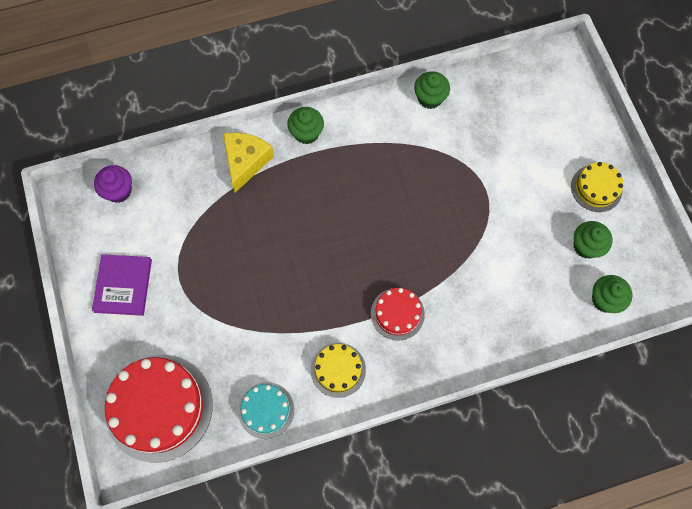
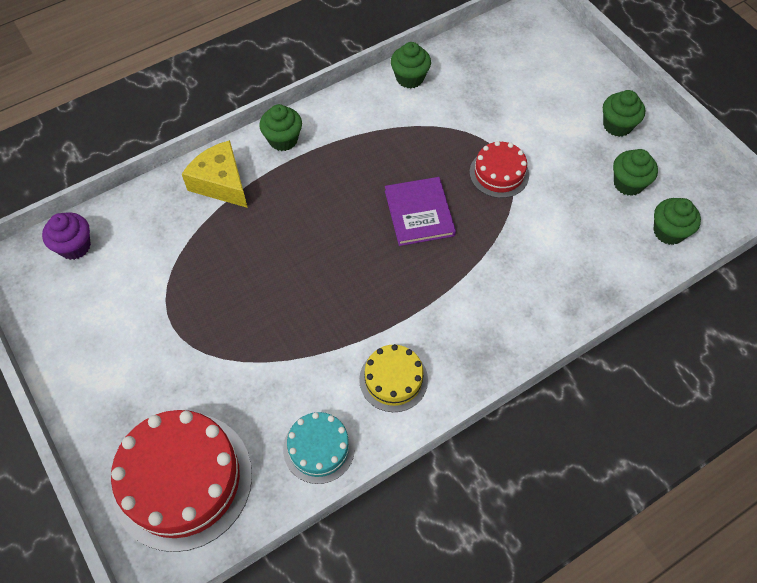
camera: 15 degrees left, 10 degrees down
purple book [92,254,152,316] -> purple book moved to [385,177,456,246]
yellow cheese [223,132,274,193] -> yellow cheese turned 45 degrees counterclockwise [182,140,248,208]
red cake [371,288,425,341] -> red cake moved to [470,141,529,198]
yellow cake [571,162,624,212] -> green cupcake [603,90,645,137]

